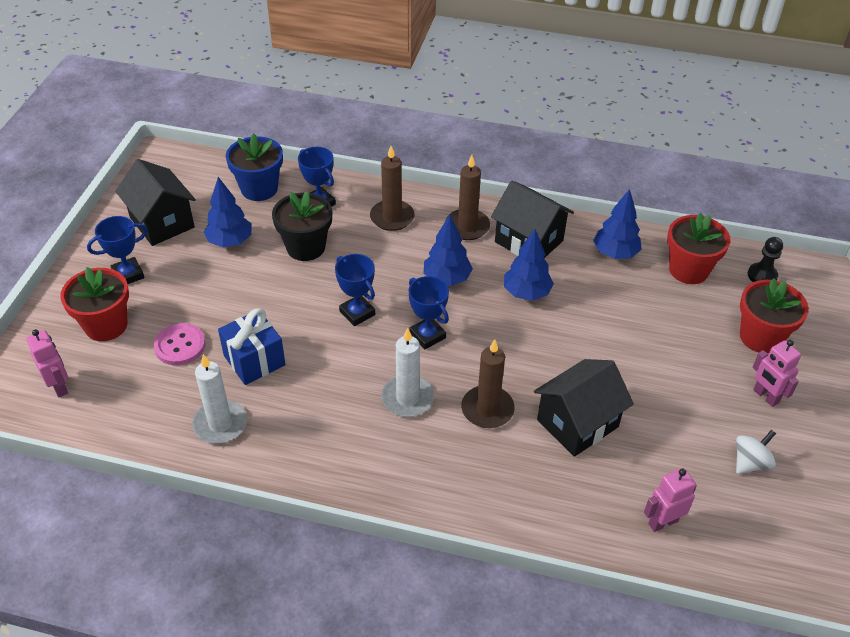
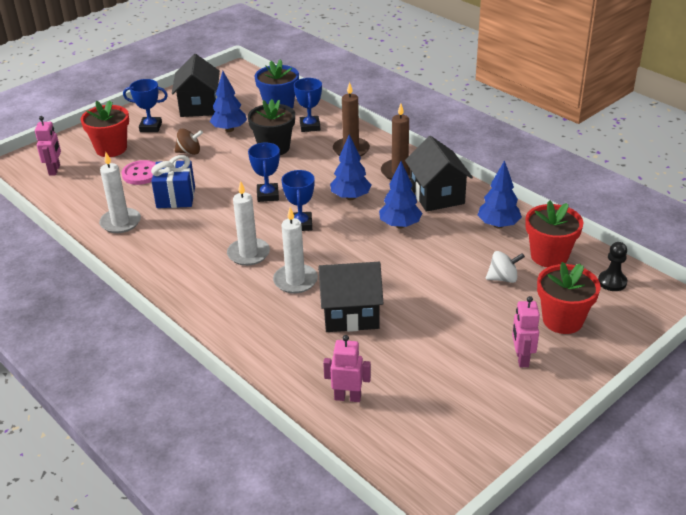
camera: 35 degrees right, 10 degrees down
brown candle [461,339,515,428] -> white candle [273,207,318,294]
white spinning top [736,430,776,474] -> white spinning top moved to [486,251,525,283]
none -> brown spinning top [175,129,203,155]

